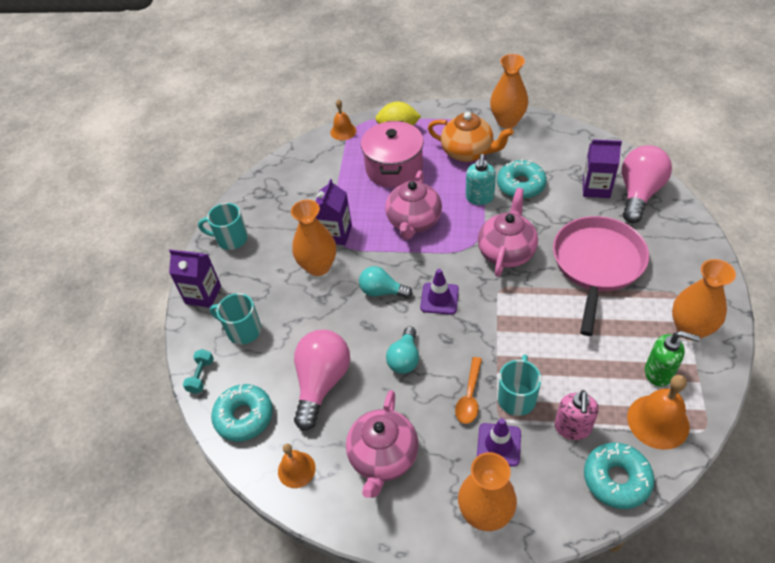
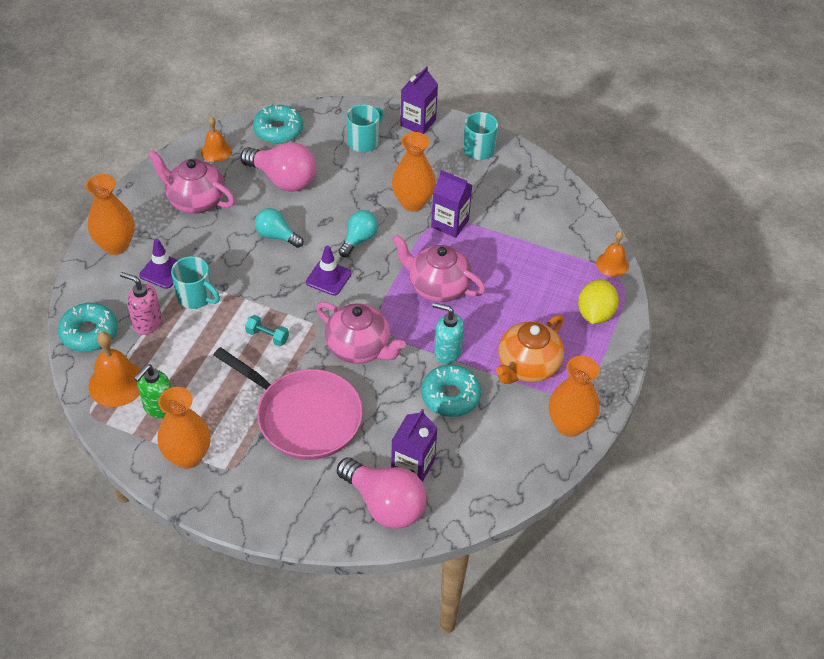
camera: 100 degrees right, 0 degrees up
turquoise dumbbell [183,349,214,394] -> turquoise dumbbell moved to [245,315,289,347]
pink pot [361,121,424,188] -> none
orange spoon [455,357,482,424] -> none

